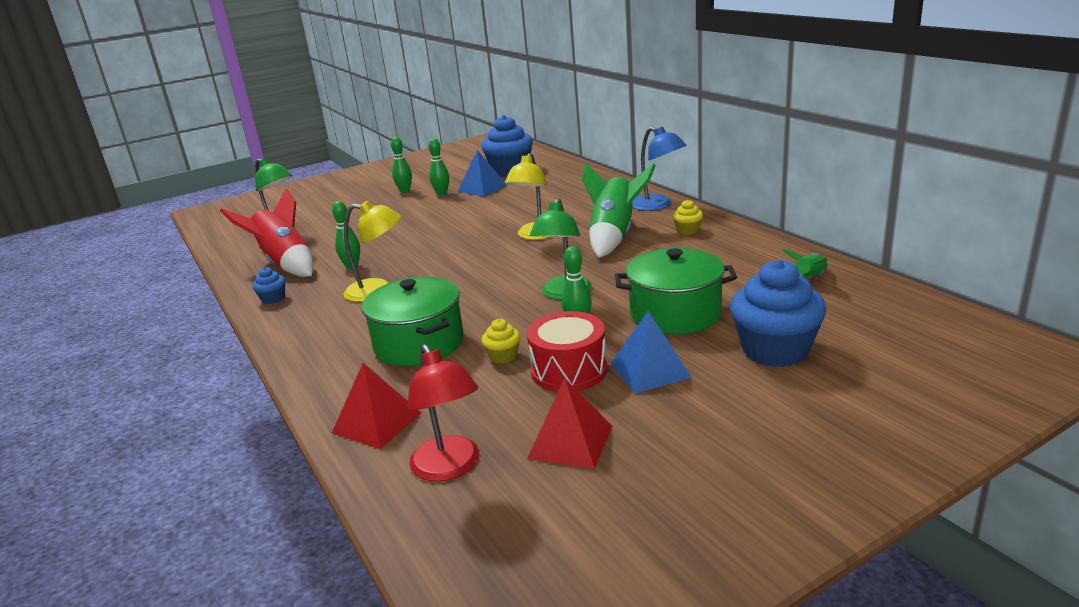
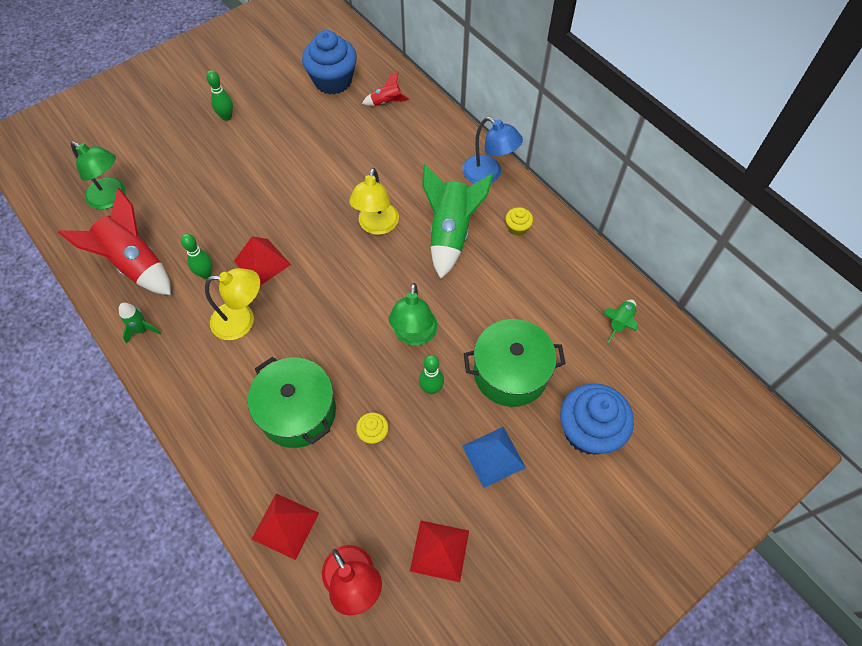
camera: 10 degrees left, 35 degrees up
blue cupcake [252,267,285,304] -> green rocket [119,303,161,344]
green bowling pin [428,138,449,196] -> none
blue pyramid [457,150,507,197] -> none
red drum [527,311,607,392] -> none
none -> red pyramid [234,237,291,285]
none -> red rocket [362,72,409,106]

